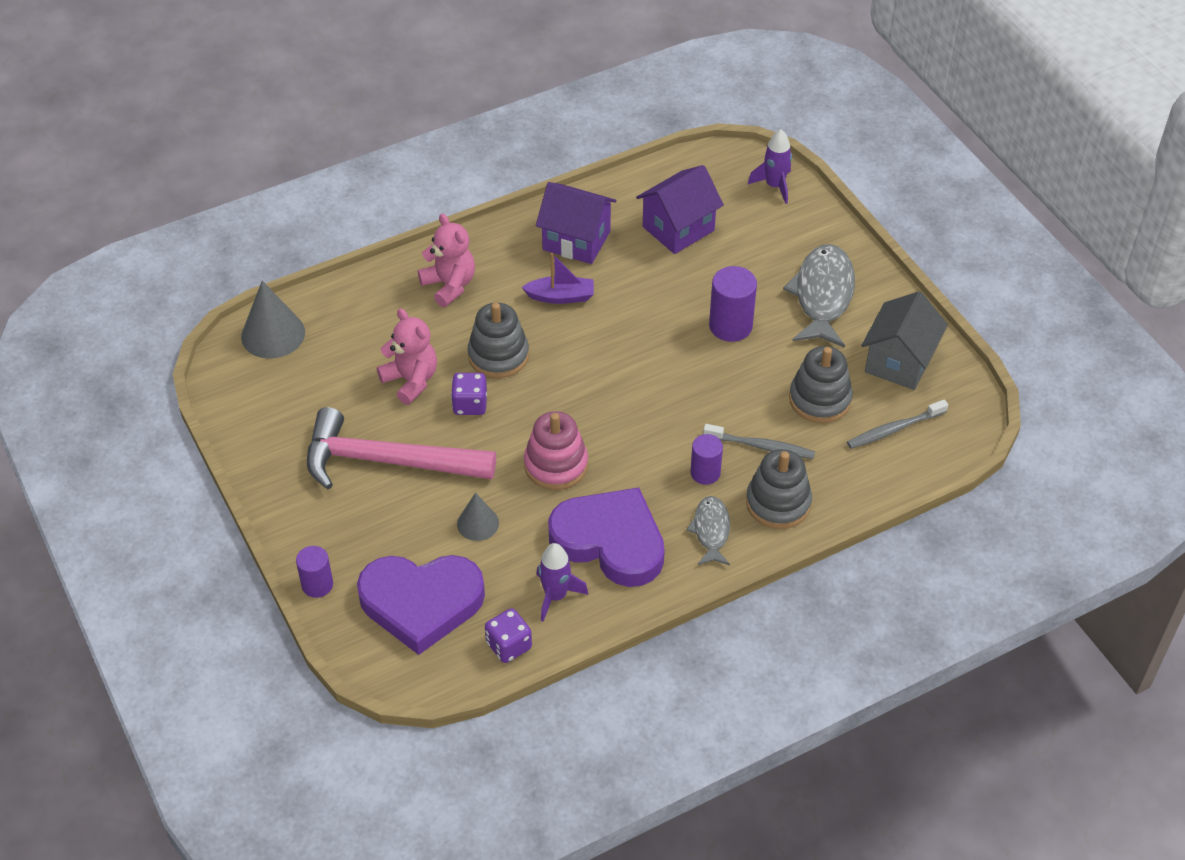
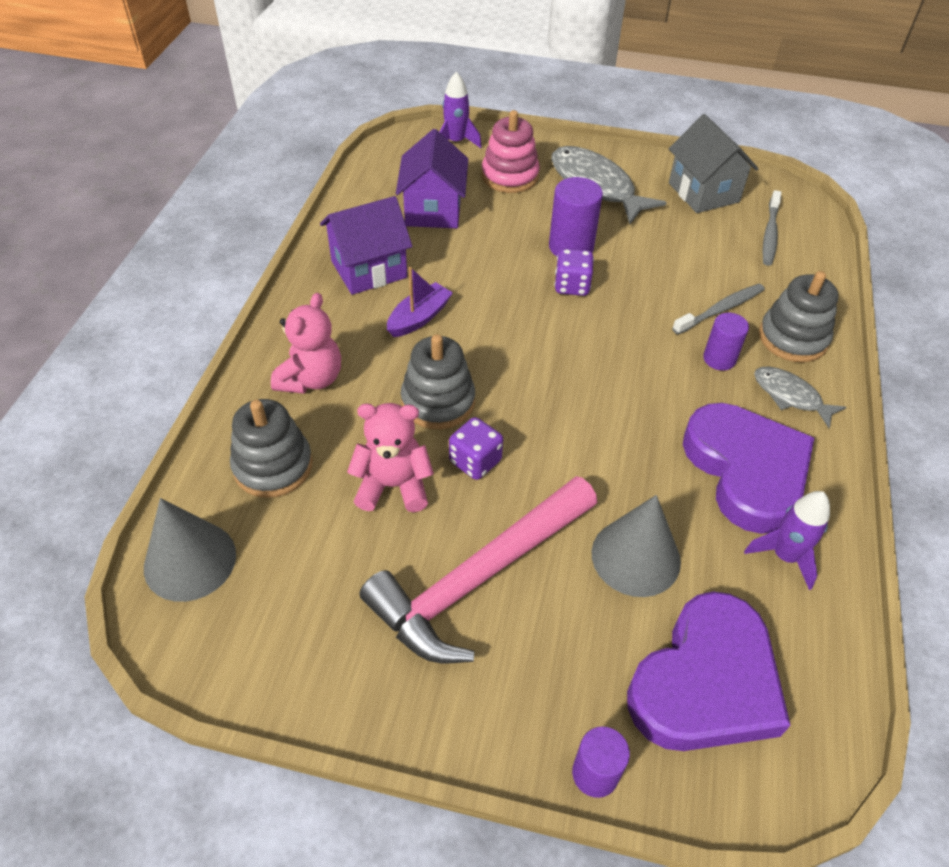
camera: 50 degrees left, 0 degrees up
pink teddy bear [418,214,475,307] -> pink teddy bear turned 105 degrees clockwise [271,293,341,394]
grey cone [457,493,499,541] -> grey cone [592,495,681,597], size x1.64
purple dice [485,608,532,663] -> purple dice moved to [554,249,594,296]
pink stacking toy [524,411,588,490] -> pink stacking toy moved to [481,110,540,193]
purple heart [548,487,665,587] -> purple heart turned 90 degrees clockwise [683,403,814,534]
grey stacking toy [789,346,853,423] -> grey stacking toy moved to [230,399,312,498]

